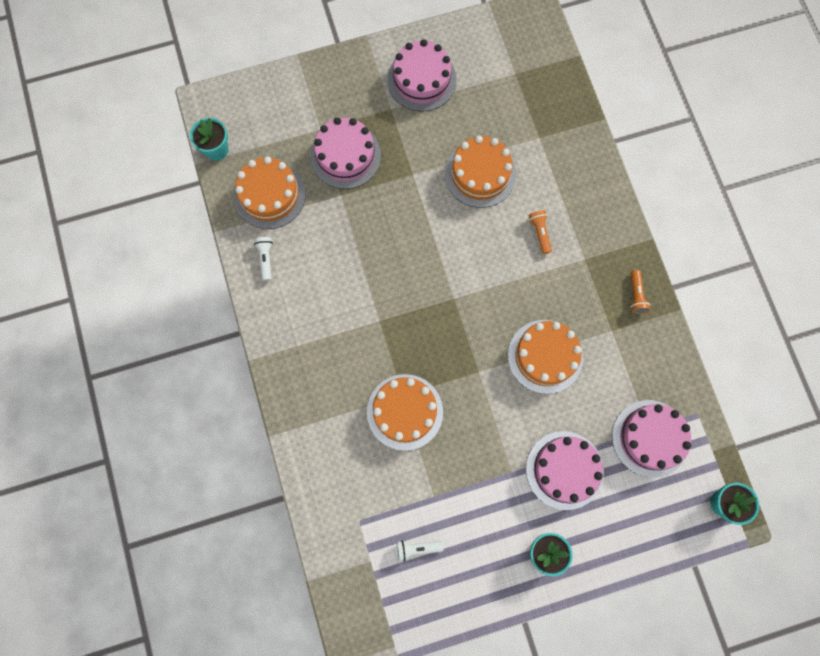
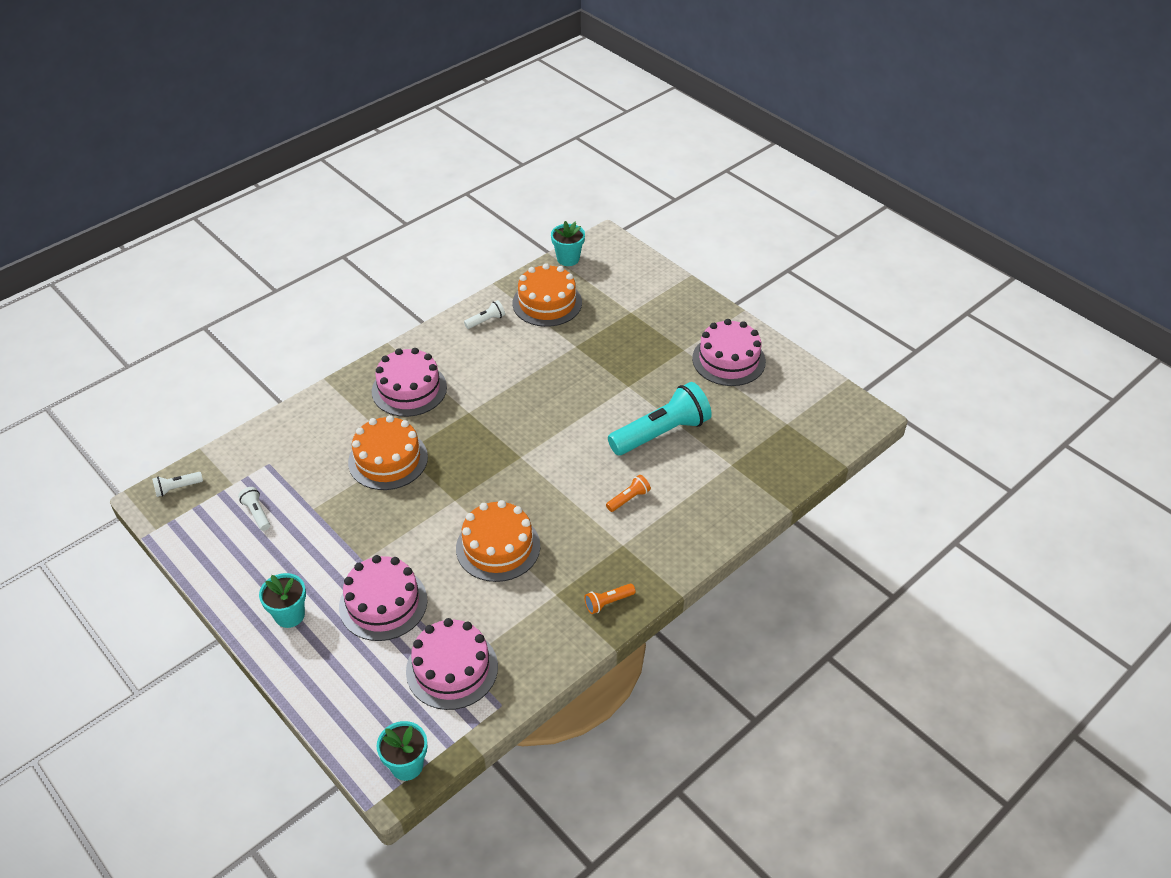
camera: 65 degrees right, 30 degrees down
pink cake [310,117,381,189] -> pink cake moved to [372,348,447,417]
orange cake [445,136,516,208] -> turquoise flashlight [608,382,712,455]
none -> white flashlight [152,472,203,497]

